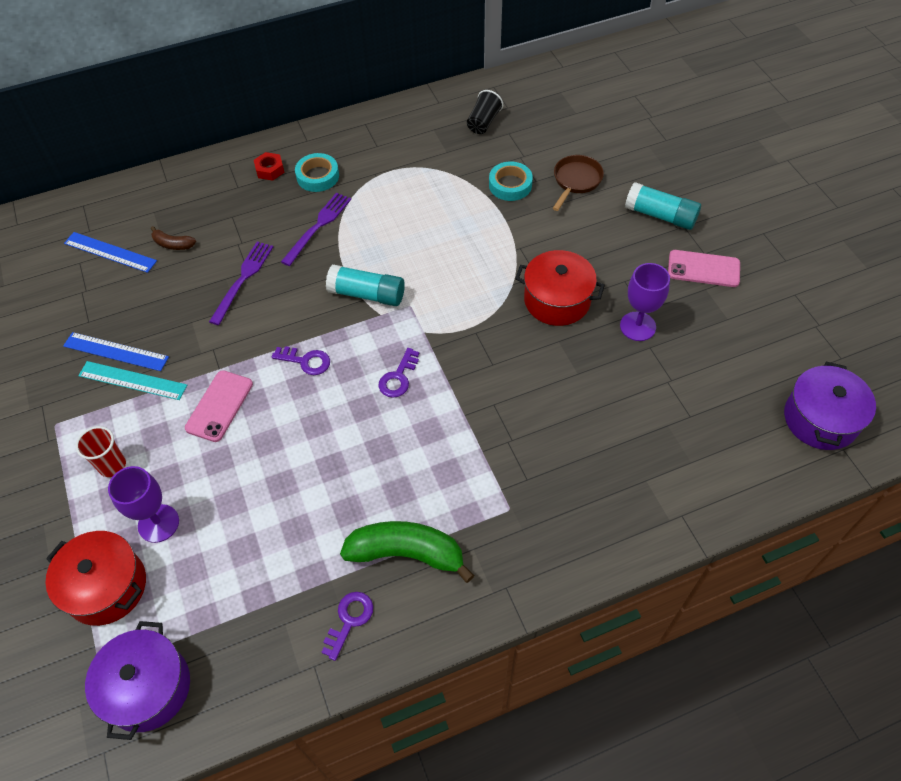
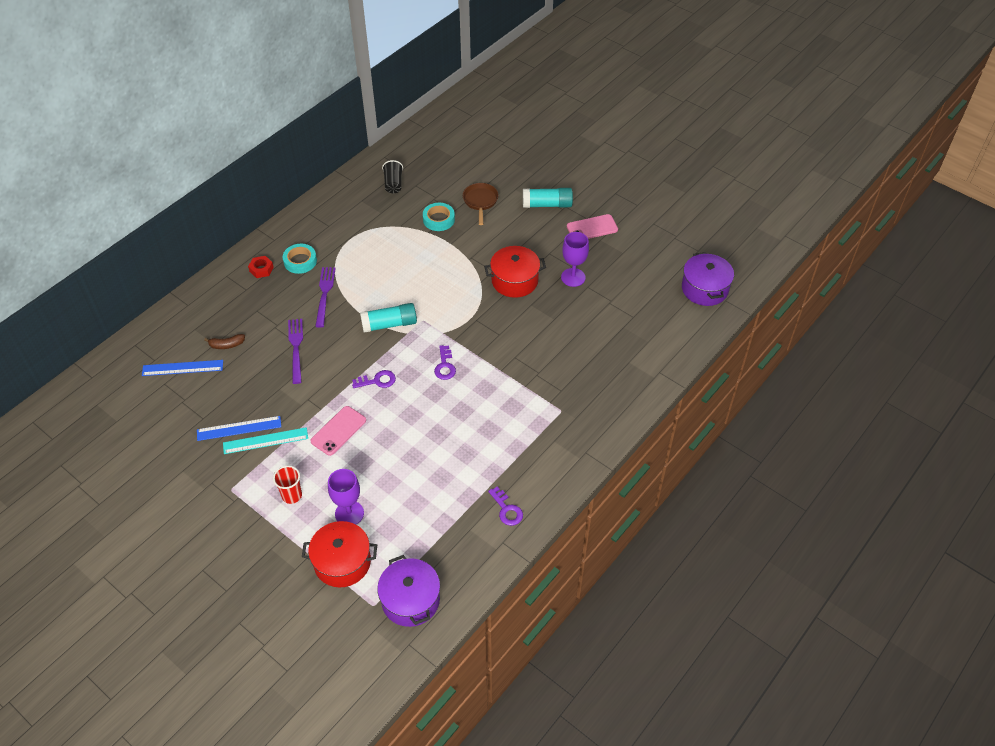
camera: 30 degrees left, 5 degrees down
pink phone [185,370,253,442] -> pink phone turned 45 degrees clockwise [310,406,366,456]
purple key [321,592,373,661] -> purple key turned 150 degrees clockwise [488,486,523,526]
green banana [340,521,474,583] -> none

